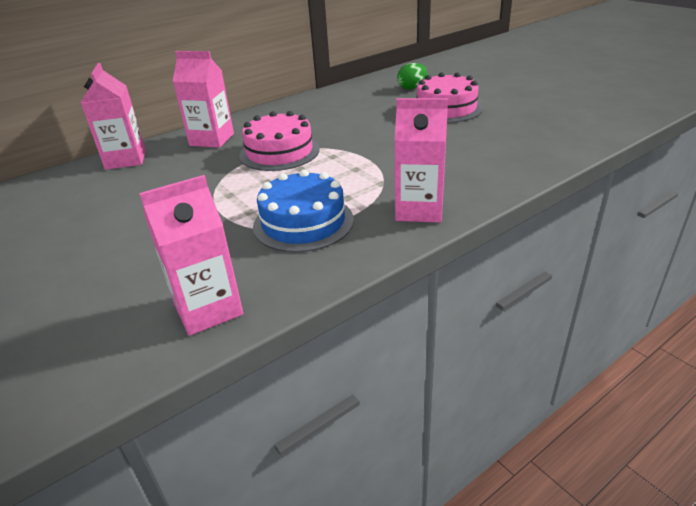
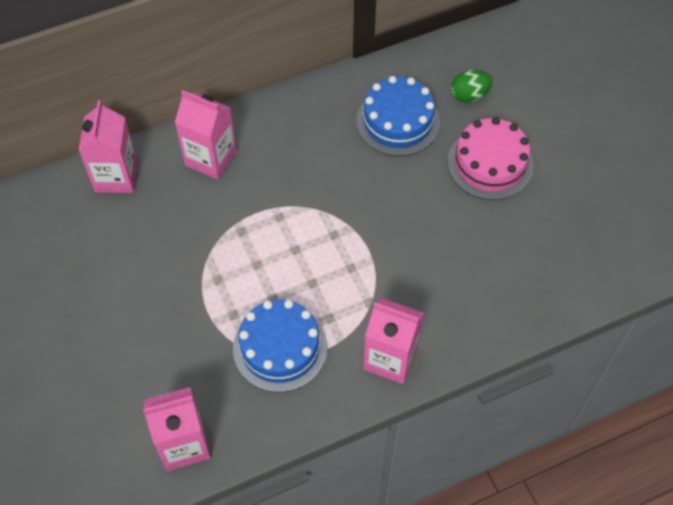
camera: 10 degrees right, 25 degrees up
pink cake [239,111,320,171] -> none
none -> blue cake [356,76,440,156]

